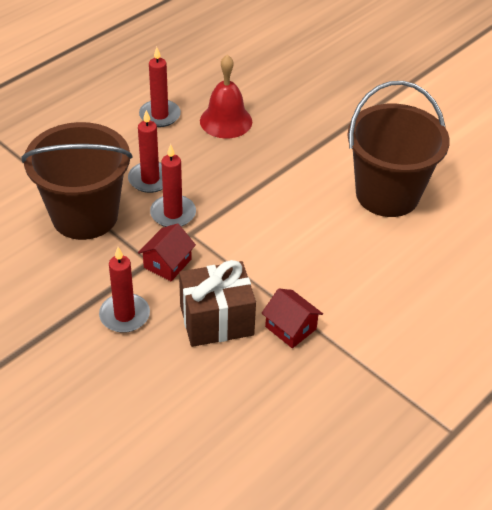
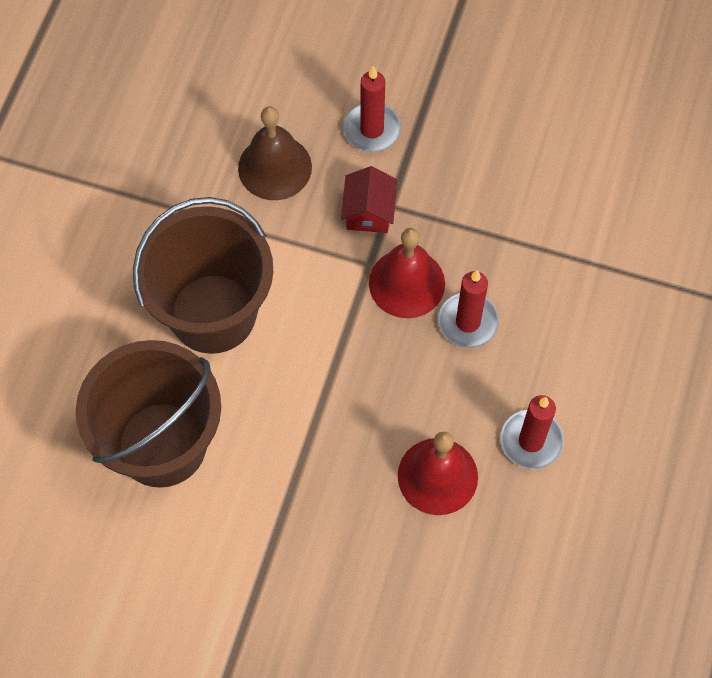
camera: 155 degrees right, 20 degrees up
brown bucket [22,122,133,240] -> brown bucket moved to [133,197,273,354]
red candle [150,144,196,227] -> red bell [369,228,445,318]
brown gift [179,260,256,347] -> brown bell [238,106,312,200]
red house [262,289,323,348] -> none

